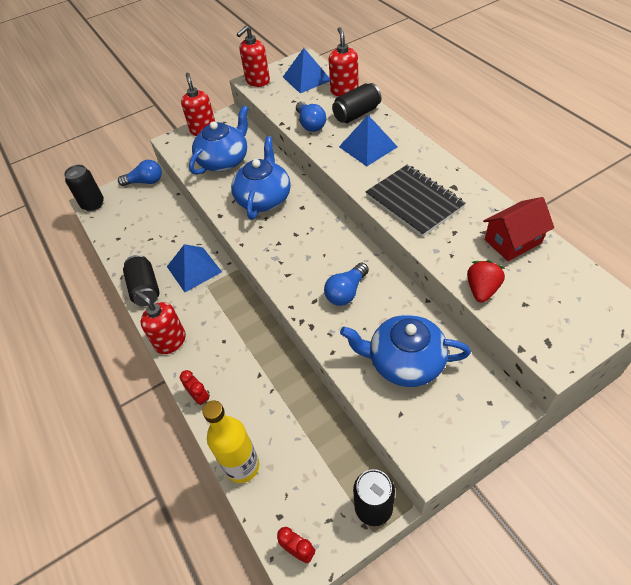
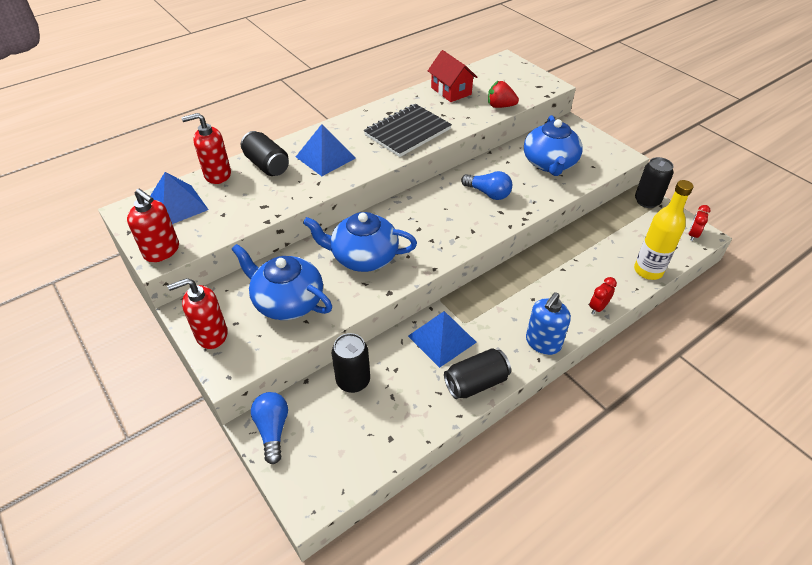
camera: 100 degrees left, 5 degrees down
black can [64,165,104,211] -> black can moved to [332,333,370,393]
red soap dispenser [135,290,186,354] -> blue soap dispenser [526,292,571,355]
blue light bulb [296,101,326,132] -> none

